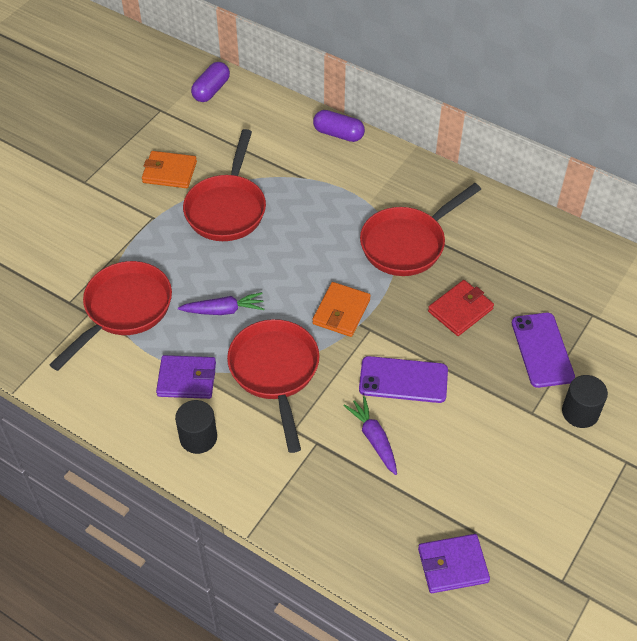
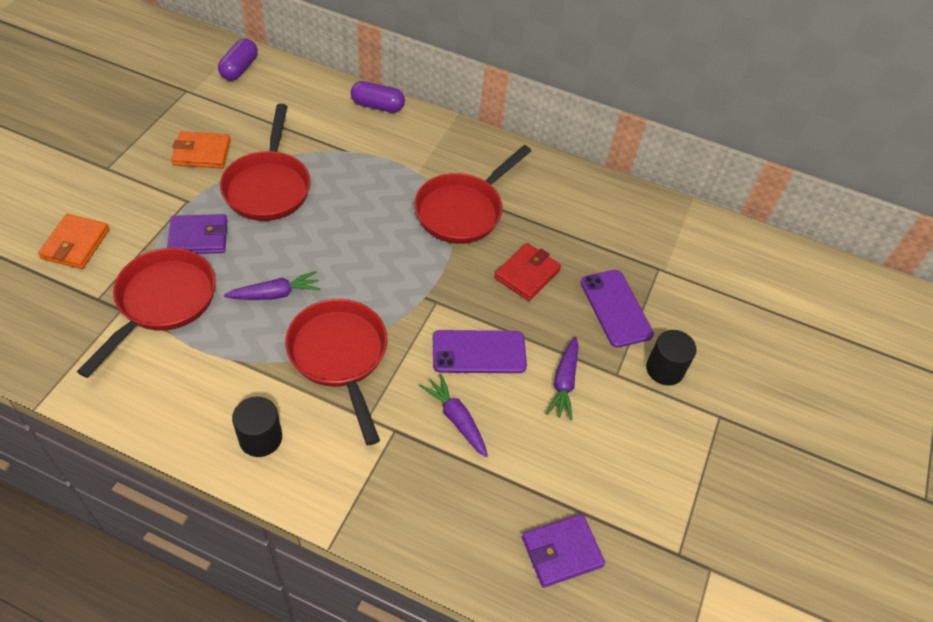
camera: 15 degrees left, 0 degrees up
purple wallet [156,355,216,399] -> purple wallet moved to [167,214,228,254]
orange wallet [312,282,371,337] -> orange wallet moved to [38,214,110,269]
none -> purple carrot [546,336,579,420]

